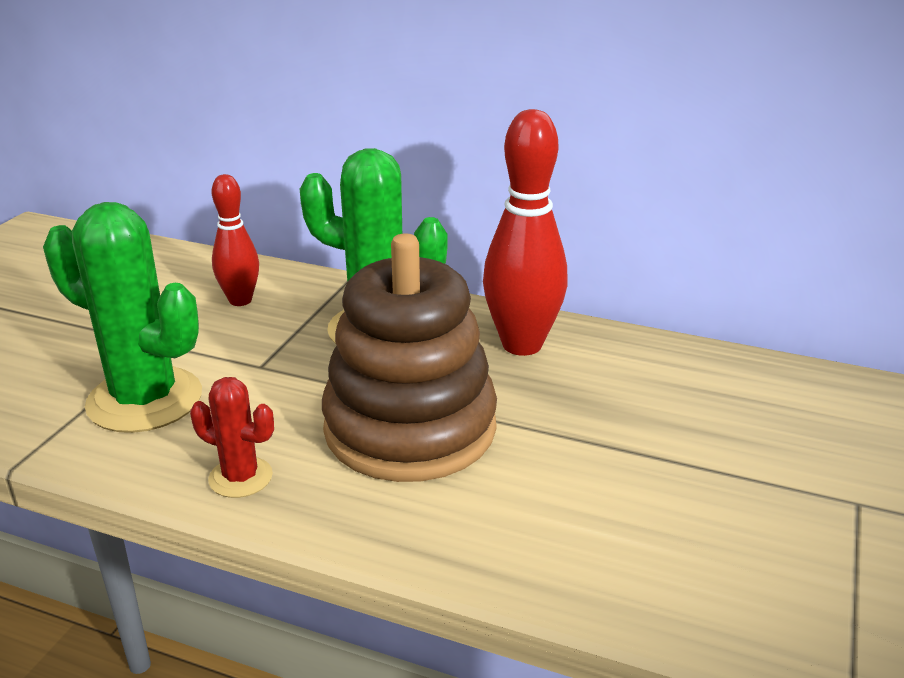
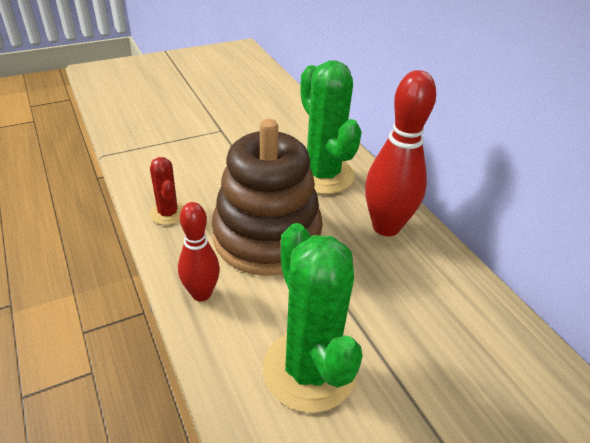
camera: 40 degrees right, 10 degrees up
green cactus [43,202,202,433] -> green cactus moved to [263,223,363,413]
red bowling pin [212,174,259,306] -> red bowling pin moved to [178,202,220,301]

